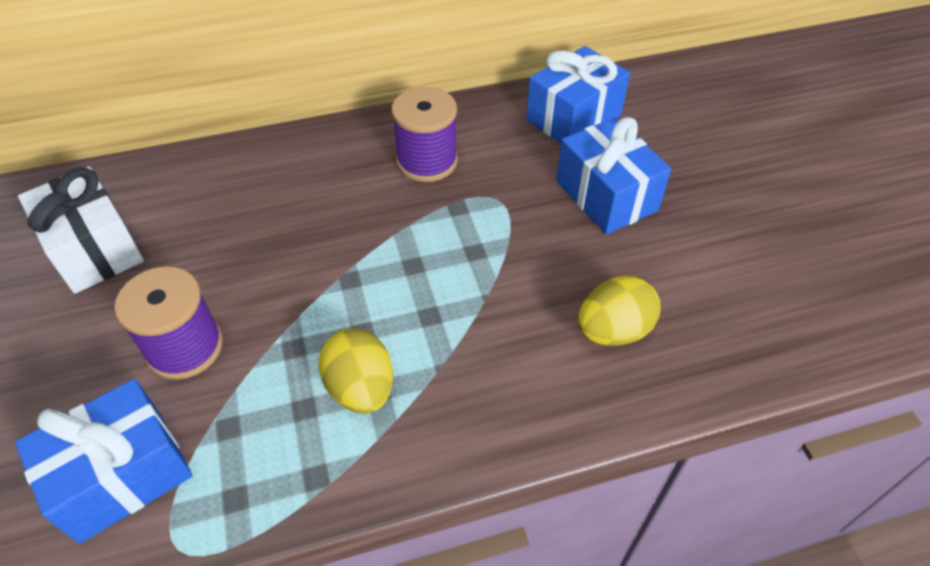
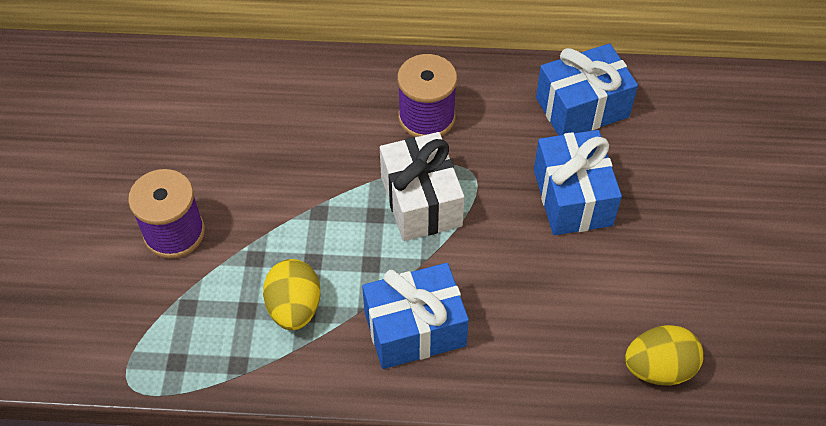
camera: 20 degrees right, 5 degrees up
blue gift [15,379,193,544] -> blue gift moved to [362,263,469,369]
white gift [18,166,144,294] -> white gift moved to [380,132,464,241]
yellow egg [578,276,661,346] -> yellow egg moved to [625,325,703,386]

